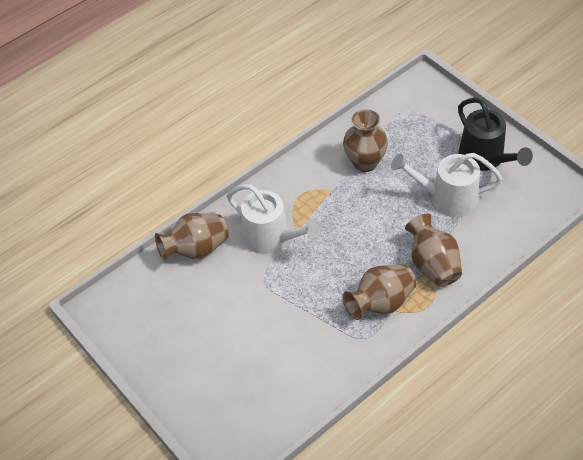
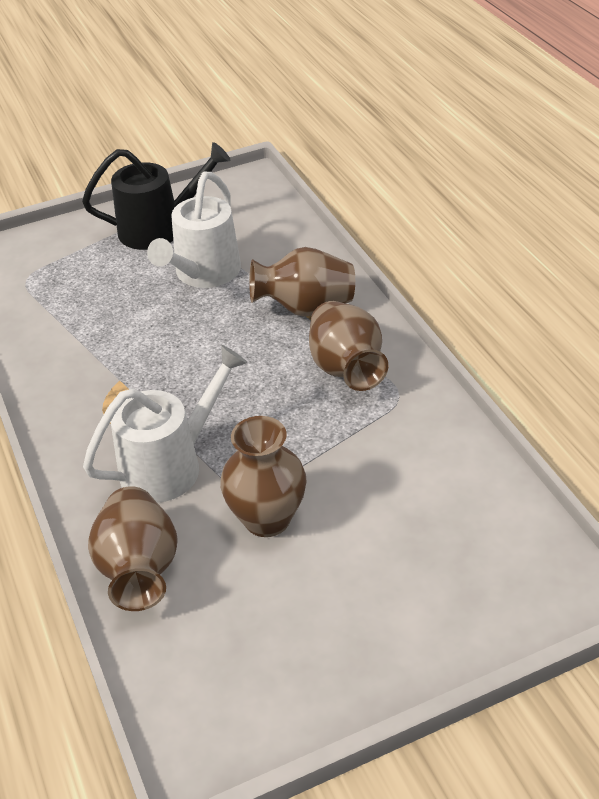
camera: 75 degrees left, 10 degrees down
brown vase [343,109,388,172] -> brown vase moved to [220,416,307,537]

